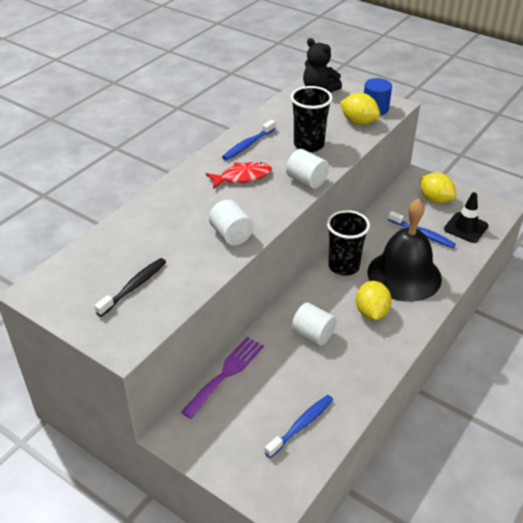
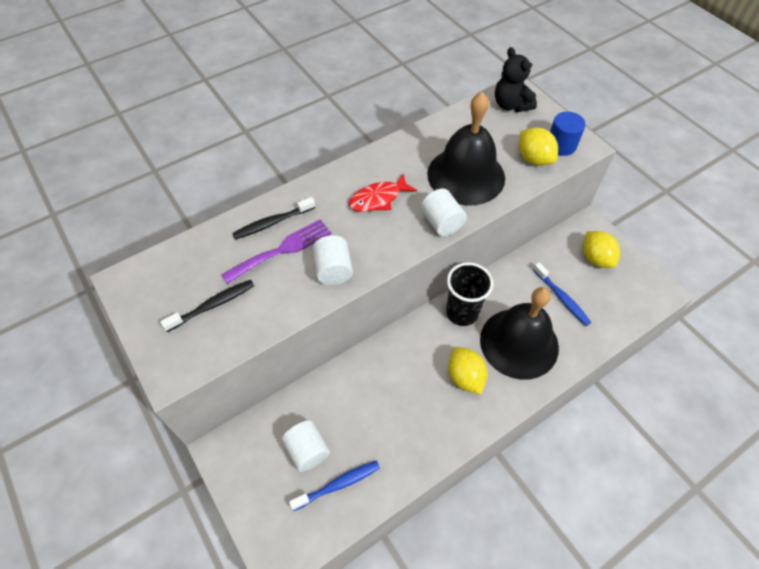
camera: 20 degrees right, 15 degrees up
purple fork [181,337,264,419] -> purple fork moved to [221,219,332,284]
red fish [206,162,272,189] -> red fish turned 150 degrees clockwise [348,173,417,212]
blue toothbrush [222,120,276,160] -> none
black cup [290,86,333,152] -> black bell [427,92,505,205]
white cylinder [292,302,337,346] -> white cylinder moved to [282,420,330,472]
yellow lemon [356,281,392,320] -> yellow lemon turned 45 degrees counterclockwise [448,347,487,394]
black traffic cone [444,192,489,243] -> none
none -> black toothbrush [232,197,315,239]

